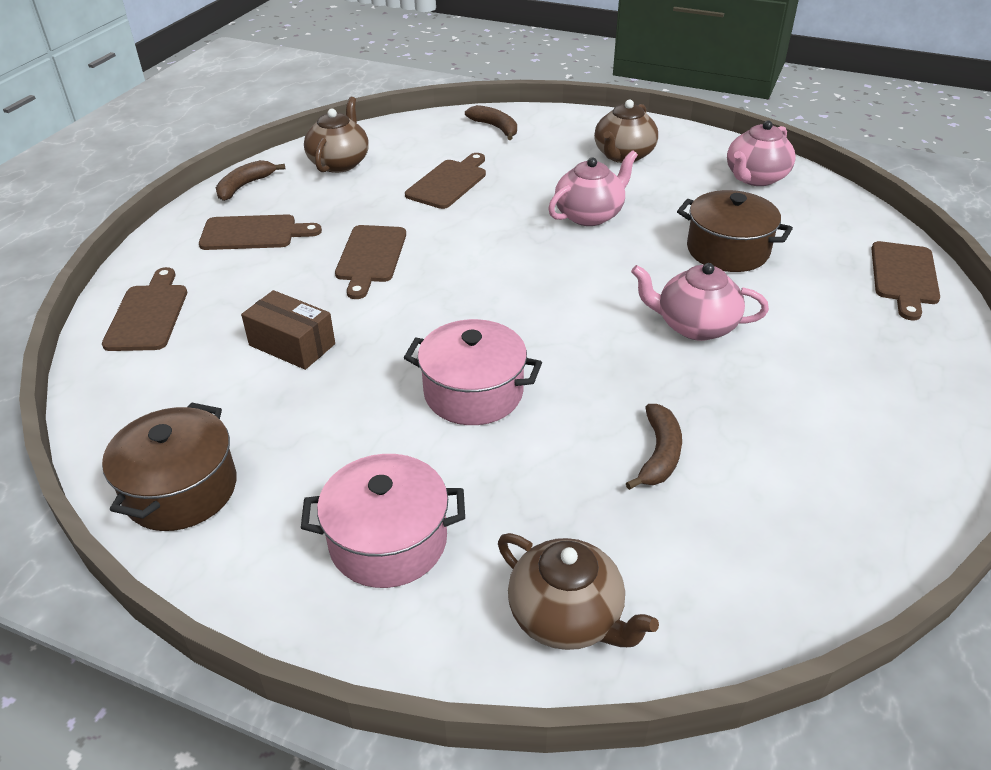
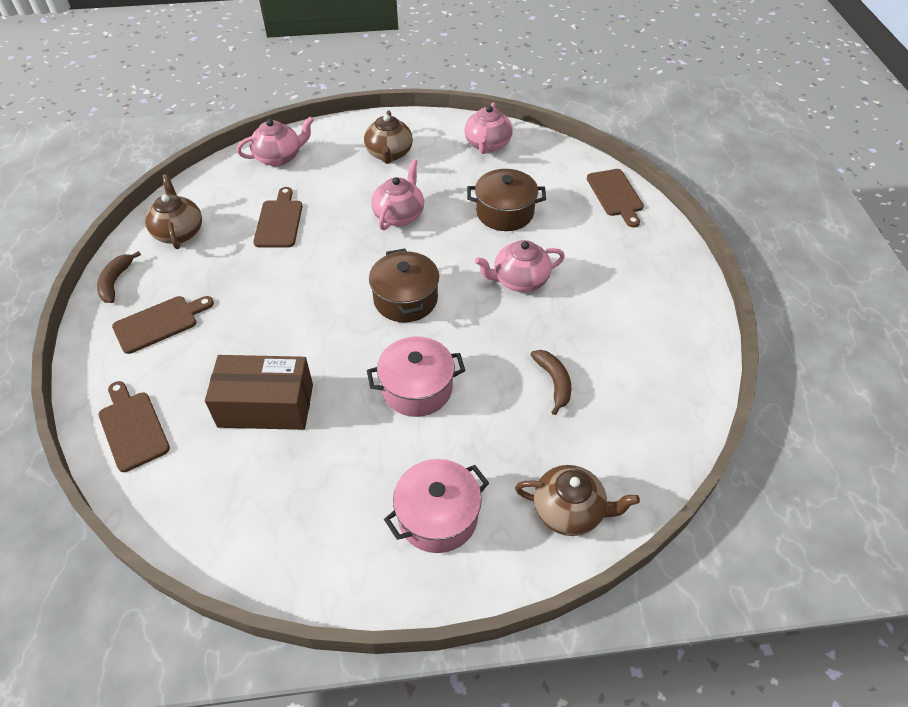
camera: 30 degrees left, 10 degrees up
brown pot [102,403,237,531] -> brown pot moved to [369,249,439,322]
brown box [241,290,335,370] -> brown box [205,355,313,430], size x1.53
brown cutting board [335,225,406,299] -> none
brown banana [465,105,517,140] -> pink teapot [237,116,314,166]

